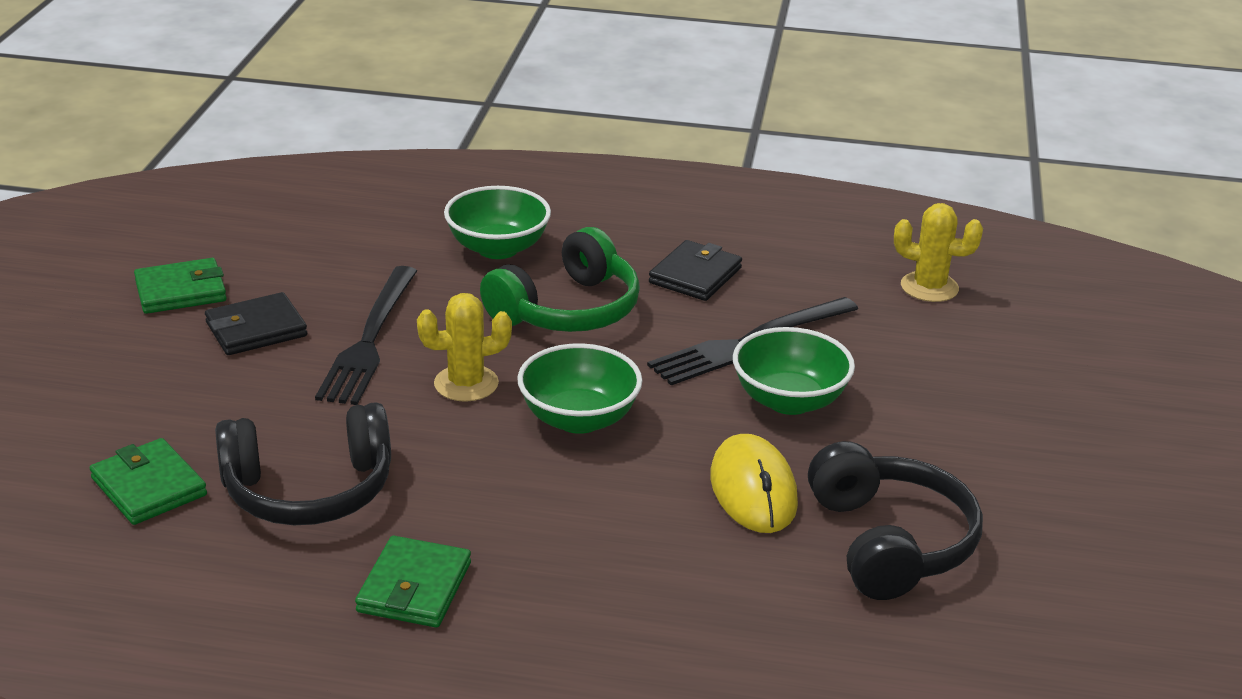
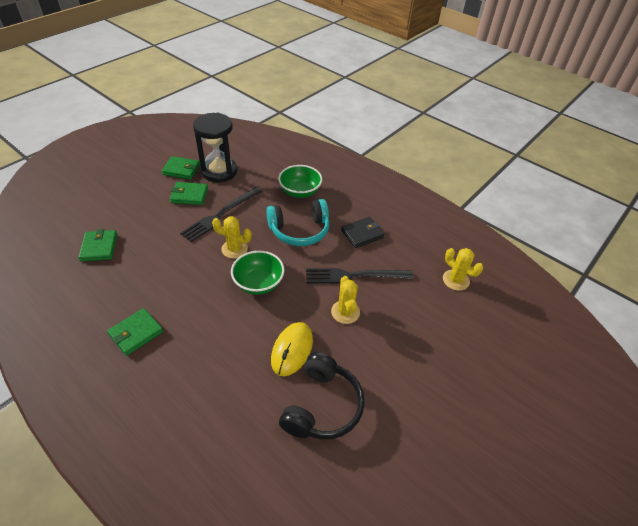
camera: 30 degrees right, 15 degrees up
black wallet [205,292,307,355] -> green wallet [170,182,208,205]
black headphones [215,402,391,525] -> none
green headphones [480,227,640,332] -> turquoise headphones [266,199,330,246]
green bowl [733,327,855,415] -> yellow cactus [331,276,360,324]
none -> black hourglass [193,113,237,182]

